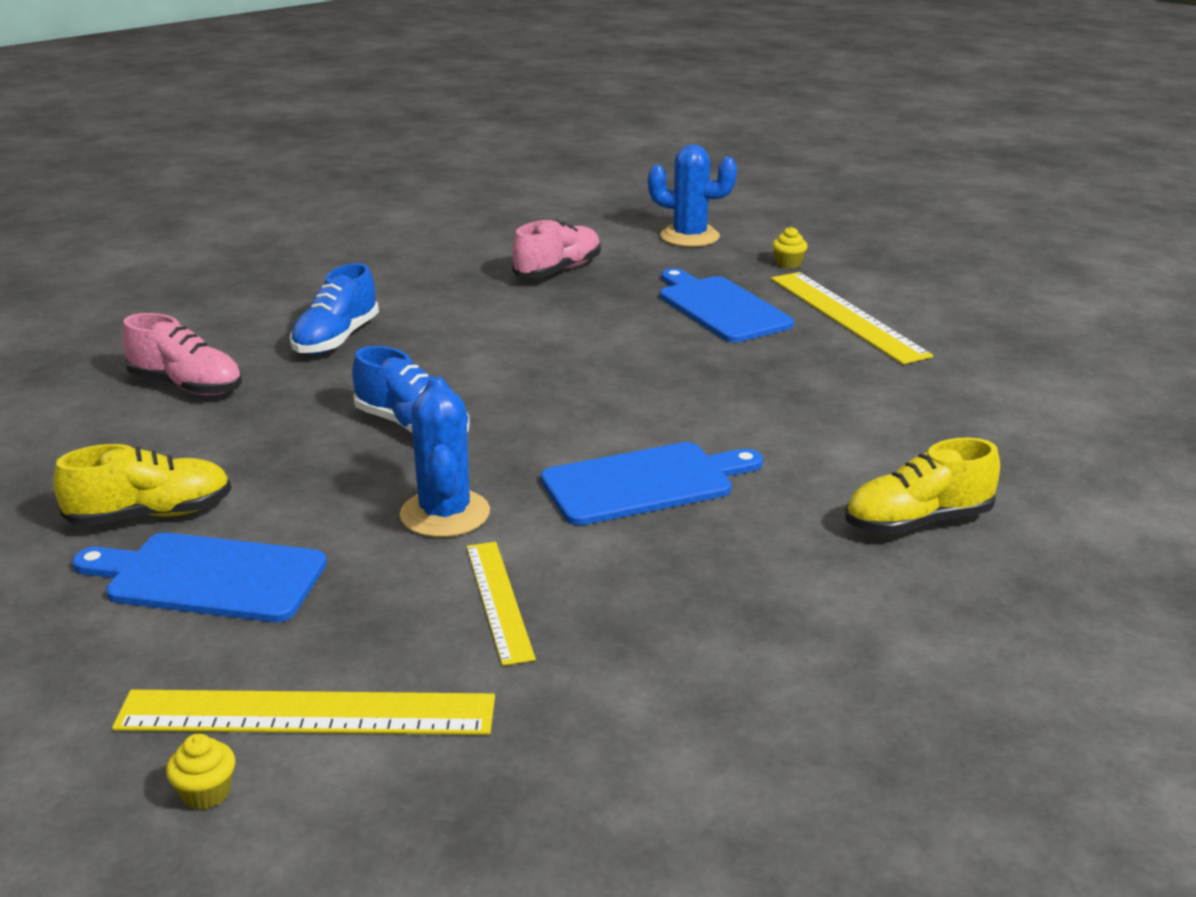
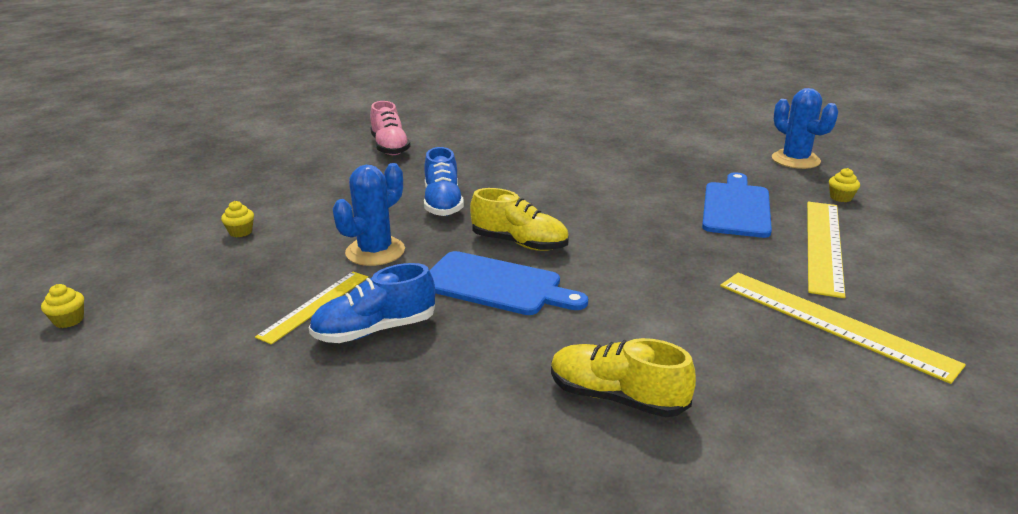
camera: 45 degrees right, 0 degrees up
yellow shoe [53,444,231,526] -> yellow shoe moved to [470,188,569,251]
blue cutting board [72,533,327,622] -> yellow cupcake [221,201,254,237]
yellow ruler [112,690,495,735] -> yellow ruler moved to [720,273,966,384]
blue shoe [290,263,379,354] -> blue shoe moved to [309,263,435,343]
pink shoe [512,220,601,278] -> none

